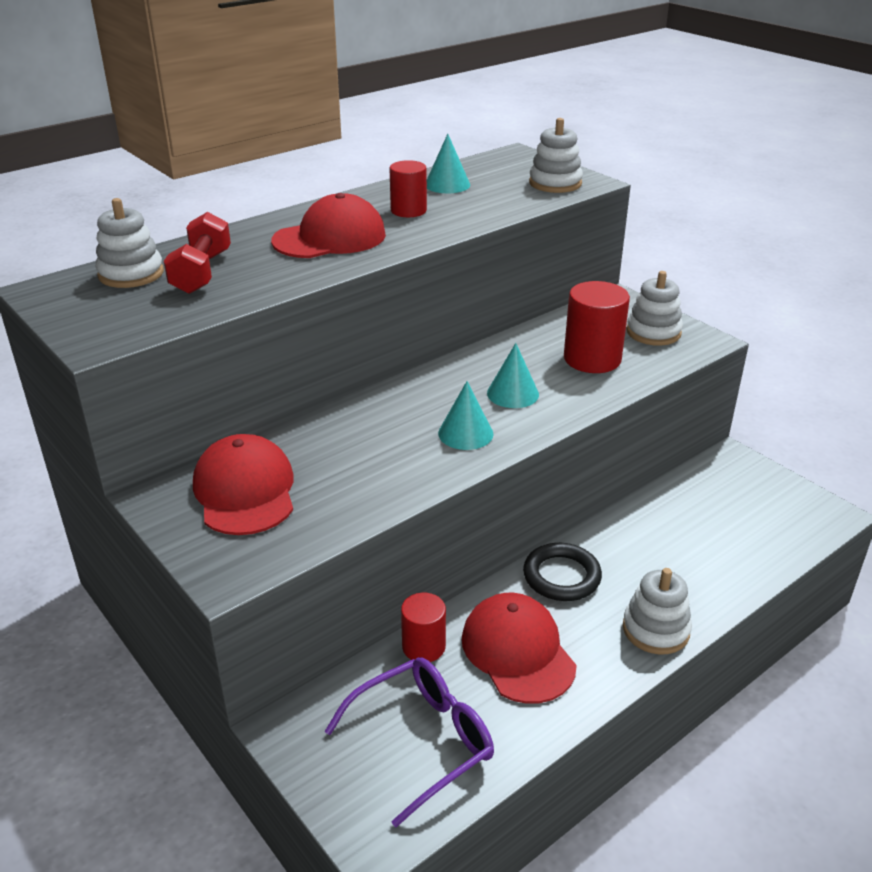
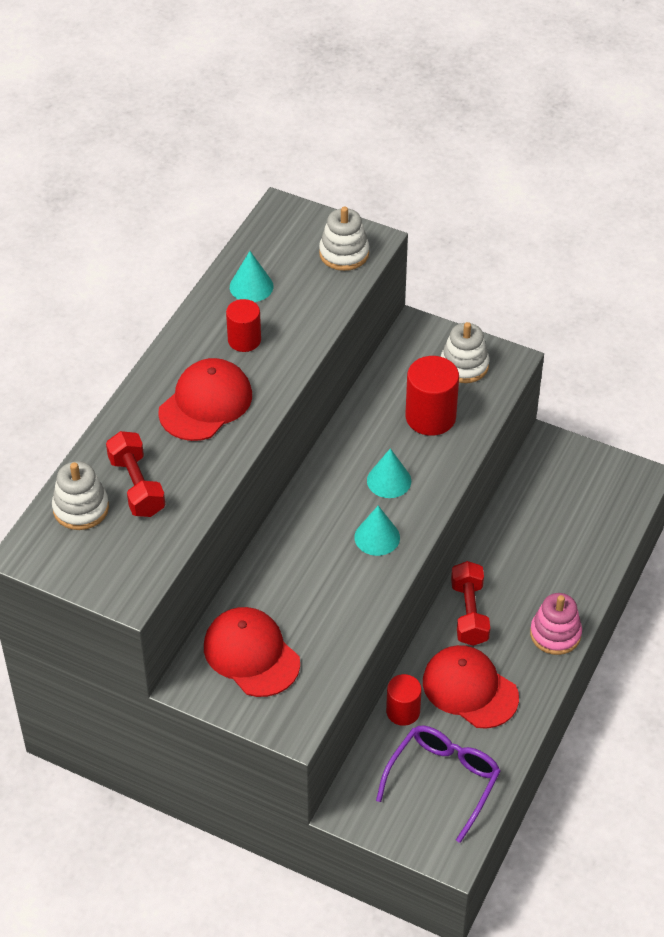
camera: 25 degrees left, 15 degrees up
black ring [523,543,602,601] -> red dumbbell [451,561,490,646]
white stacking toy [623,568,692,654] -> pink stacking toy [530,593,582,655]

